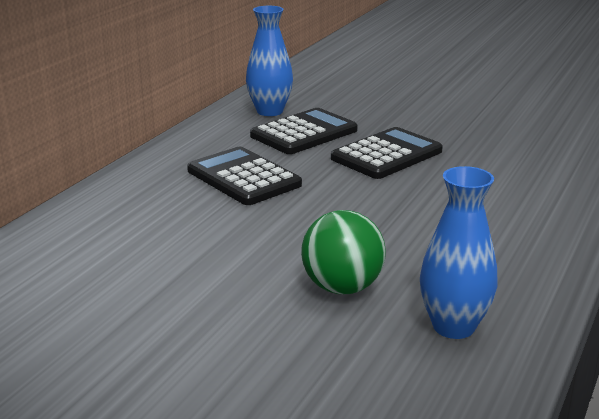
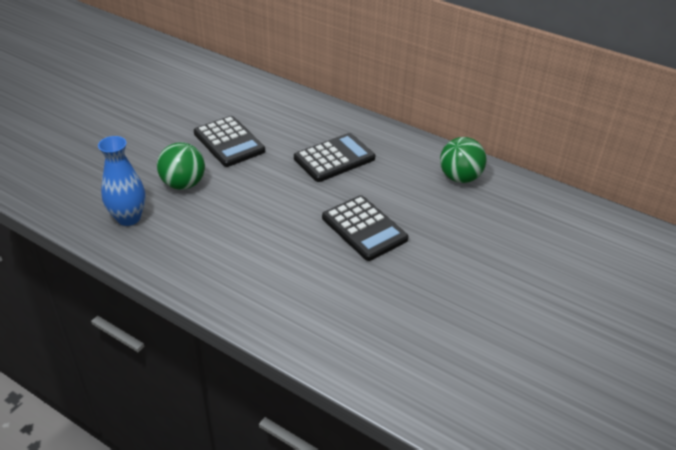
camera: 95 degrees right, 15 degrees up
blue vase [246,6,293,116] -> green ball [440,137,487,183]
black calculator [250,108,358,154] -> black calculator moved to [194,116,265,167]

